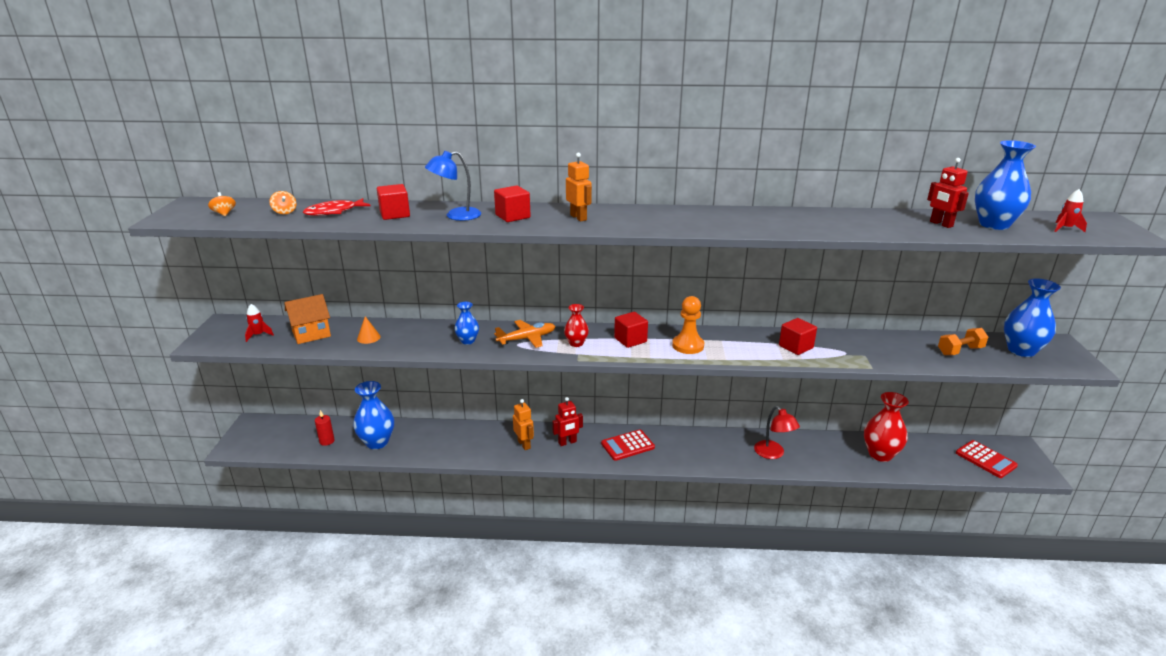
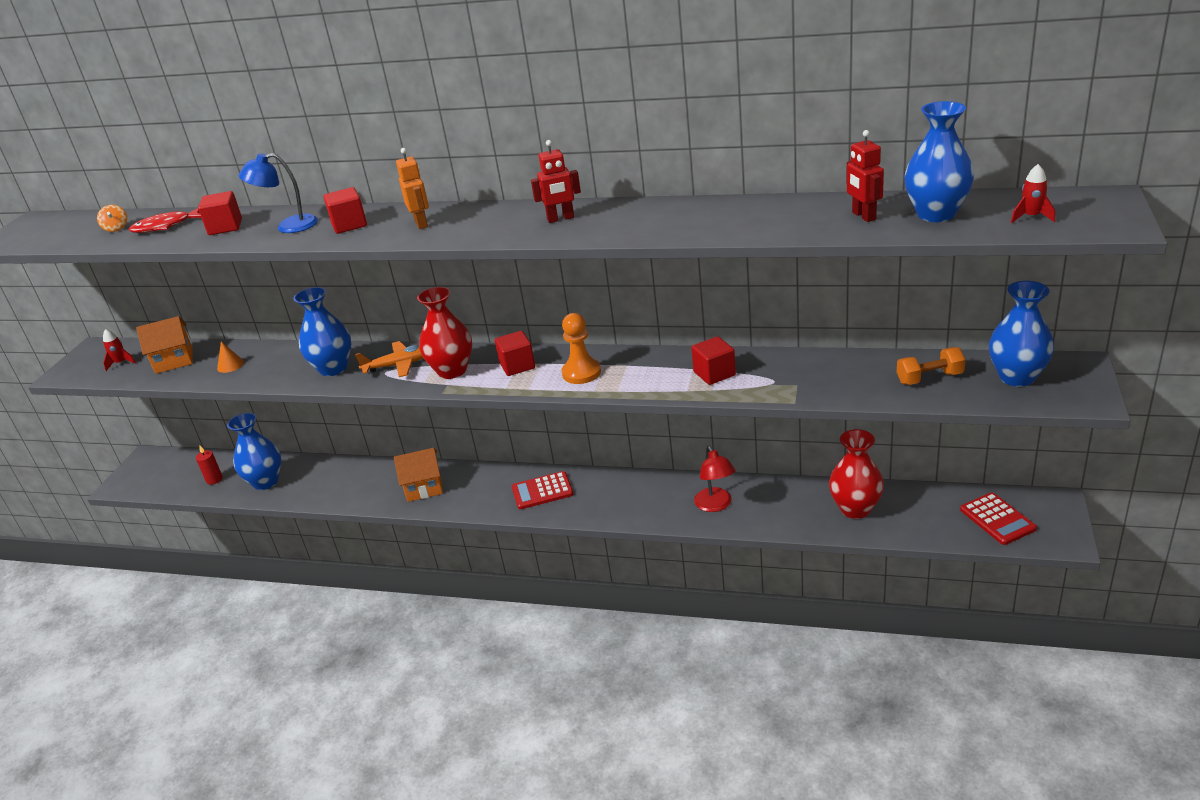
camera: 15 degrees right, 5 degrees up
orange spinning top [208,192,236,216] -> none
blue vase [454,302,479,345] -> blue vase [293,287,351,376], size x1.77
orange robot [513,399,534,450] -> orange house [394,448,443,502]
red robot [552,397,583,446] -> red robot moved to [531,140,581,223]
red vase [564,304,589,347] -> red vase [417,287,472,379], size x1.77

